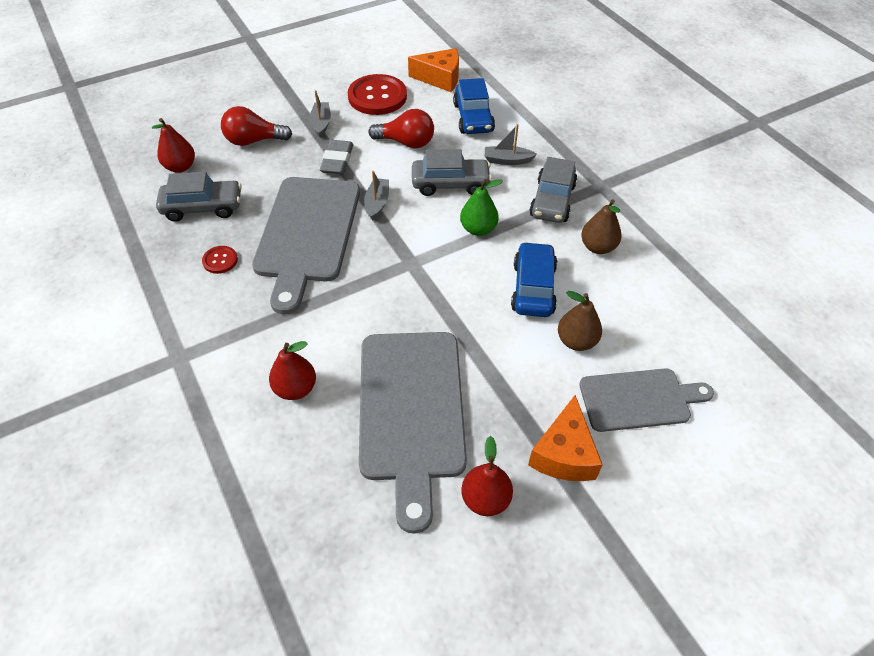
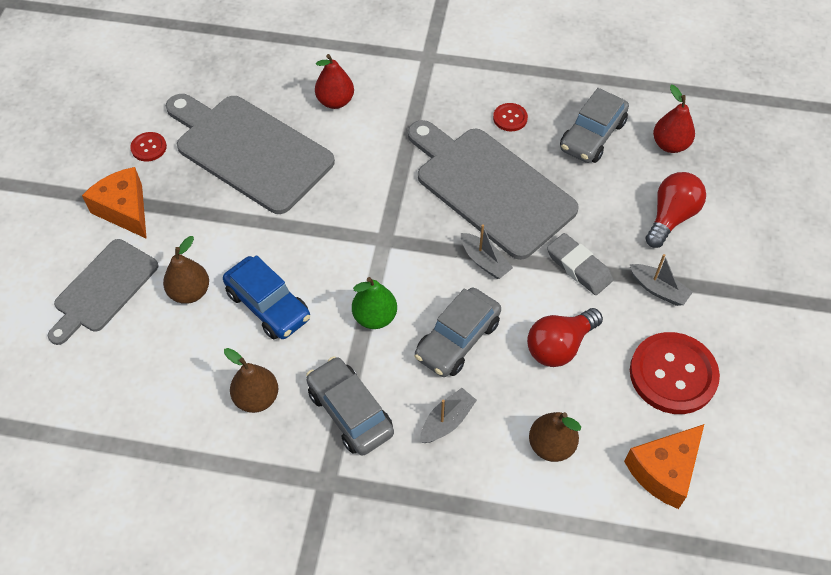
camera: 130 degrees right, 5 degrees up
blue car [453,78,495,134] -> brown pear [529,412,581,462]
red pear [461,436,513,516] -> red button [130,132,167,162]

